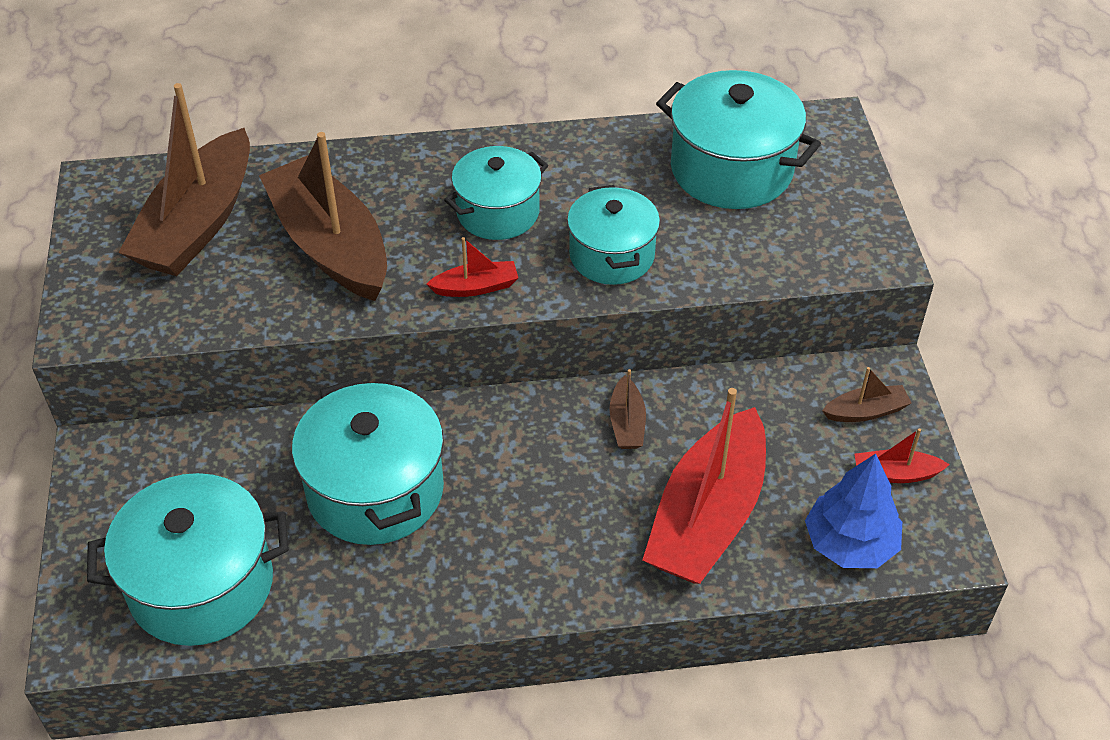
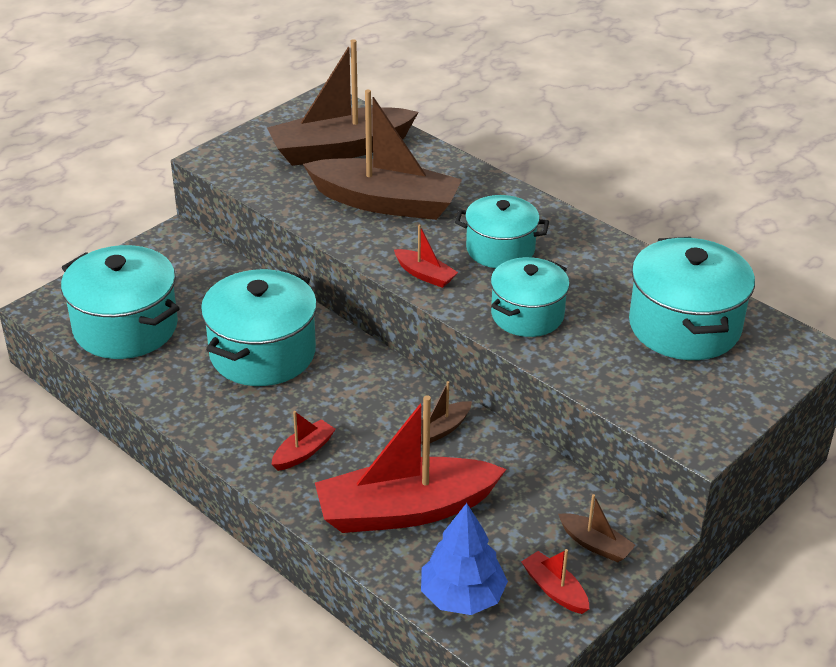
camera: 50 degrees right, 10 degrees down
brown boat [259,132,387,301] -> brown boat turned 90 degrees clockwise [303,90,462,220]
none -> red boat [271,411,336,471]

